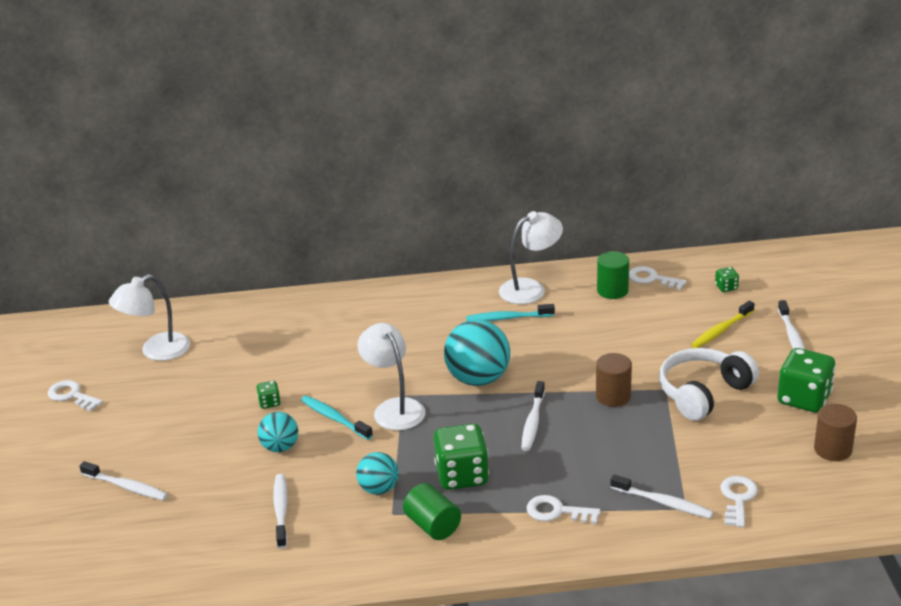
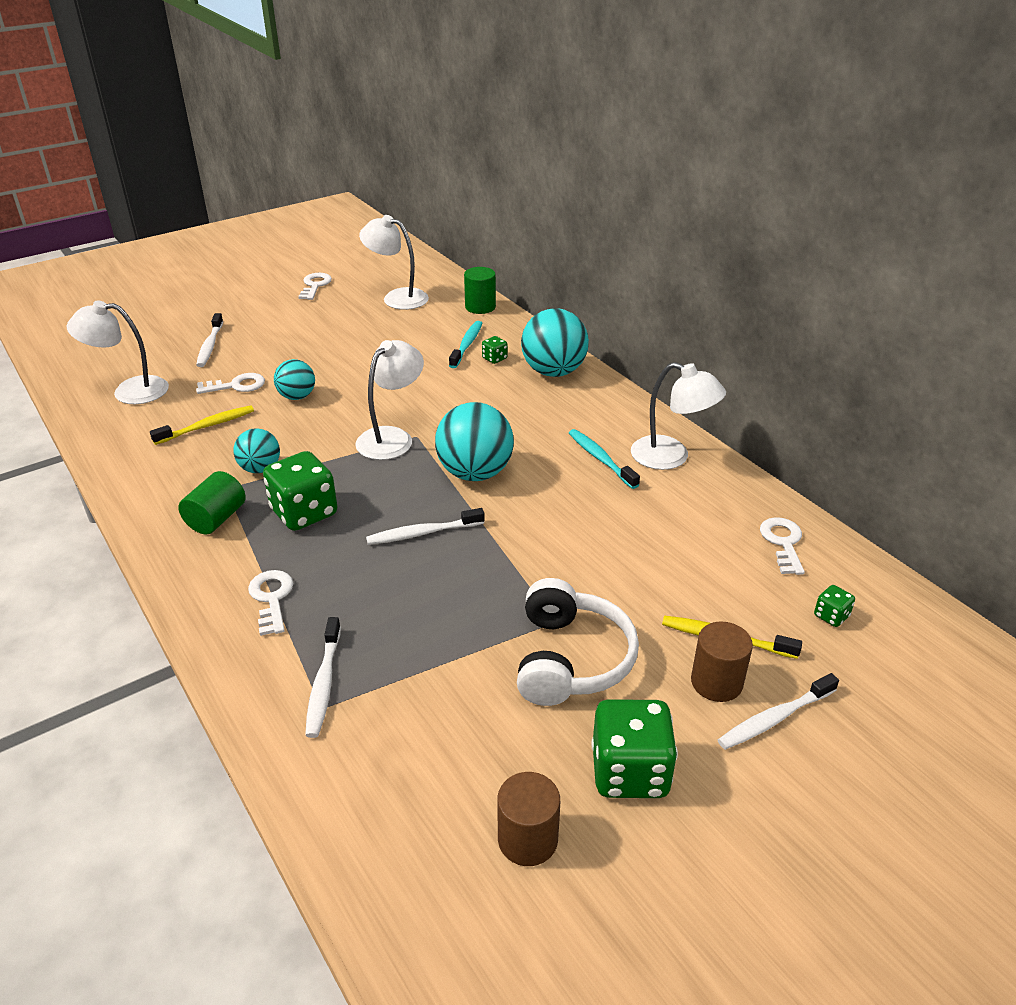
camera: 60 degrees right, 5 degrees up
green dice [257,381,281,409] -> green dice moved to [482,336,508,364]
white toothbrush [273,474,288,549] -> yellow toothbrush [150,405,254,445]
turquoise toothbrush [301,396,373,440] -> turquoise toothbrush moved to [449,321,483,368]
brown cylinder [596,353,632,407] -> brown cylinder moved to [691,621,753,702]
green cylinder [597,251,629,299] -> green cylinder moved to [464,267,496,314]
white headphones [659,348,759,421] -> white headphones turned 75 degrees clockwise [517,578,639,706]
white key [721,476,758,527] -> white key moved to [196,373,265,394]
none -> white lamp [67,300,169,404]
none -> turquoise ball [521,308,589,377]

